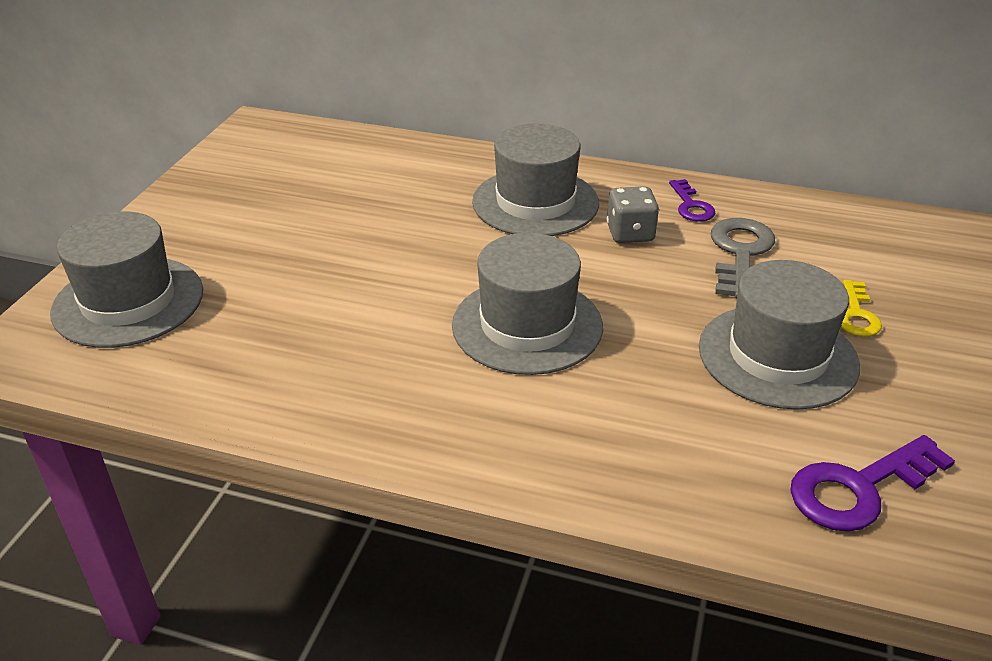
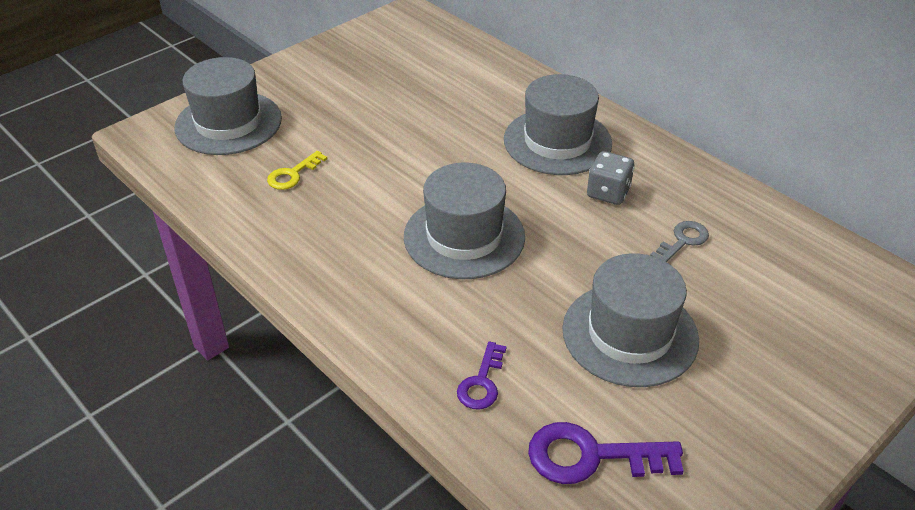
camera: 30 degrees right, 5 degrees up
purple key [669,179,715,222] -> purple key moved to [457,341,507,410]
grey key [711,218,775,298] -> grey key [650,221,709,262], size x0.61
yellow key [841,280,882,337] -> yellow key moved to [267,151,328,190]

